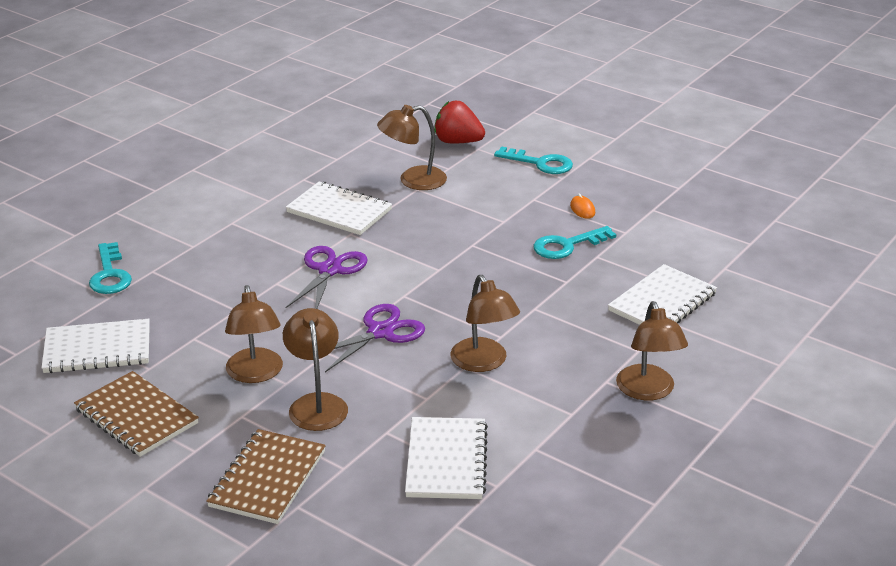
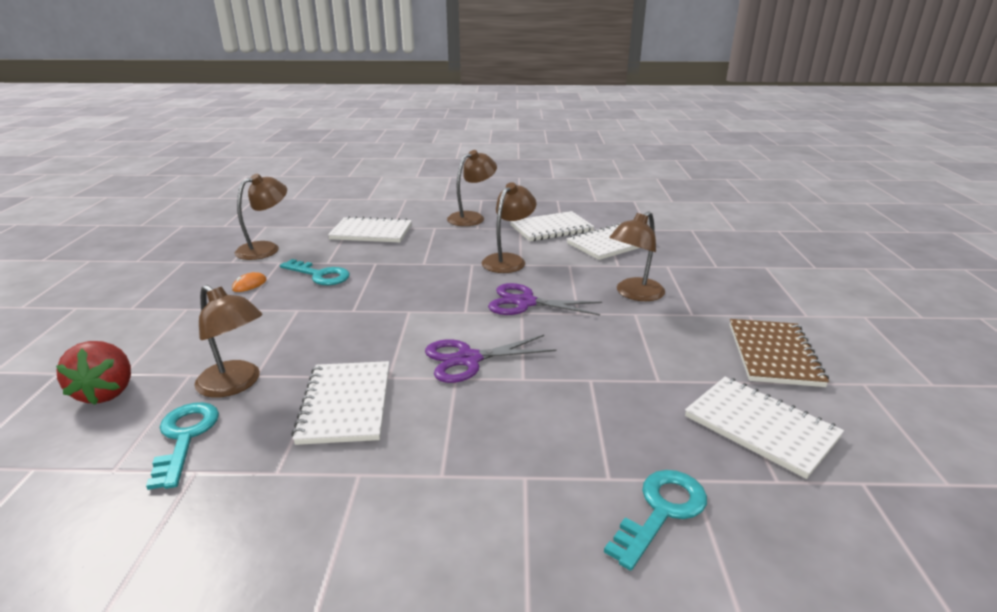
camera: 125 degrees left, 5 degrees down
brown notebook [206,429,326,524] -> none
brown lamp [225,285,283,383] -> brown lamp moved to [235,174,287,260]
turquoise key [494,146,573,174] -> turquoise key moved to [146,402,219,490]
none -> white notebook [510,211,594,241]

